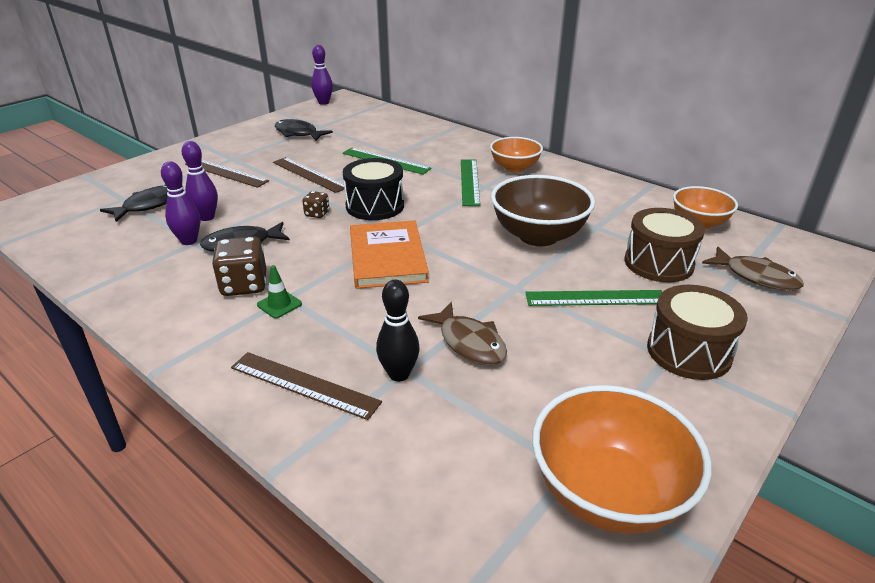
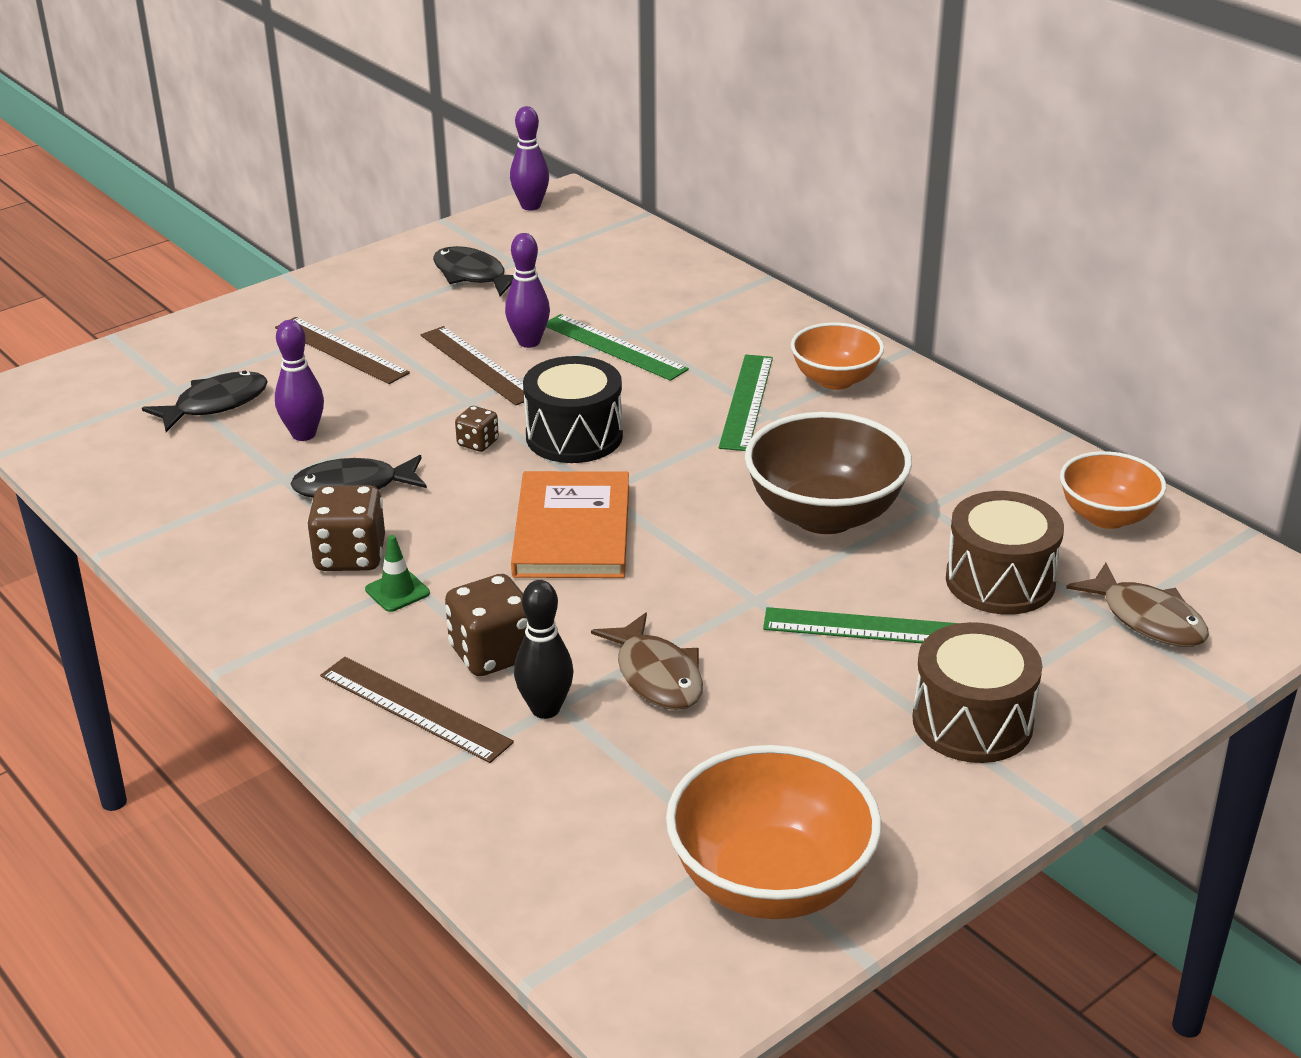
camera: 10 degrees right, 0 degrees up
purple bowling pin [161,161,200,245] -> purple bowling pin moved to [505,233,550,348]
none -> brown dice [445,574,528,676]

